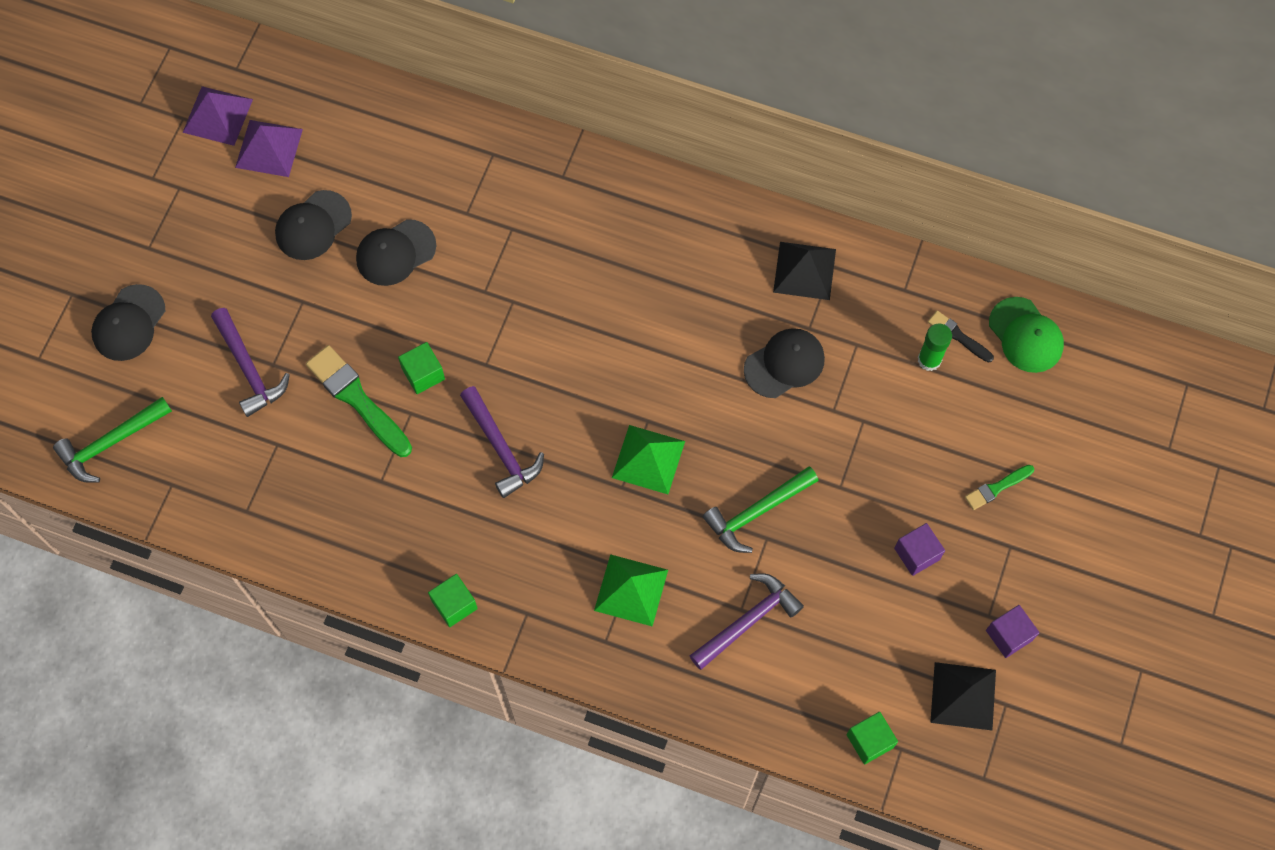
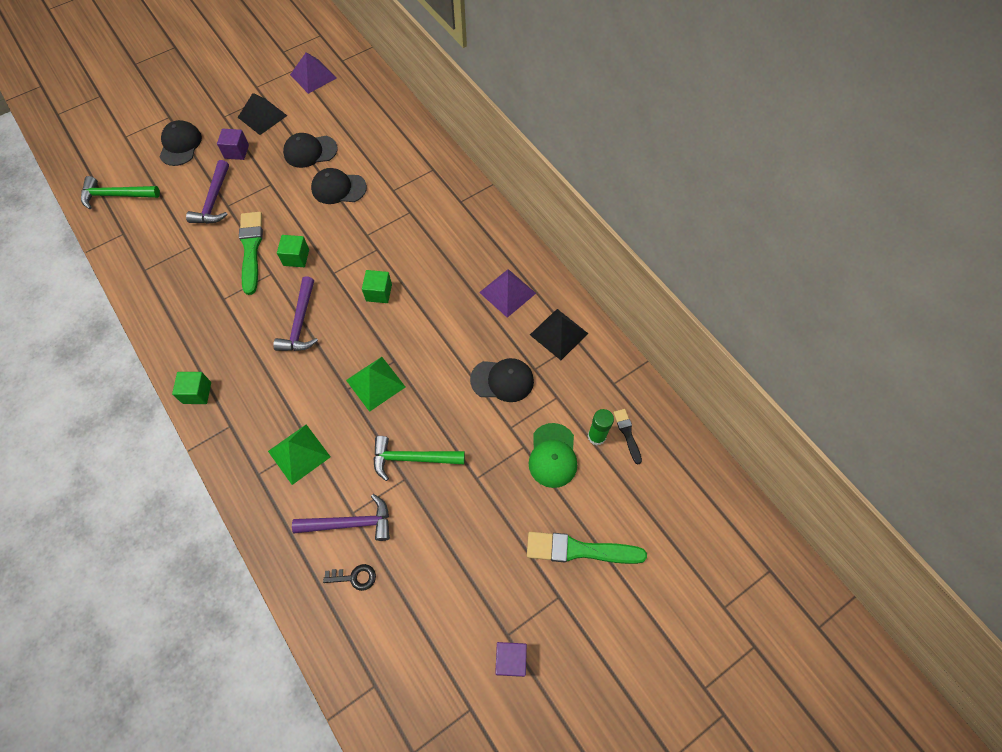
camera: 35 degrees right, 5 degrees down
black cap [91,284,165,361] -> black cap turned 120 degrees clockwise [160,120,202,166]
purple pyramid [235,120,303,177] -> purple pyramid moved to [479,269,536,318]
green cube [847,712,898,764] -> green cube moved to [362,270,392,303]
purple cube [894,523,945,576] -> purple cube moved to [217,129,249,160]
black pyramid [930,662,996,730] -> black pyramid moved to [238,93,287,135]
green brush [965,465,1034,510] -> green brush [527,532,647,564], size x1.89
green cap [989,297,1064,373] -> green cap moved to [529,423,577,488]
none -> black key [323,564,376,591]

